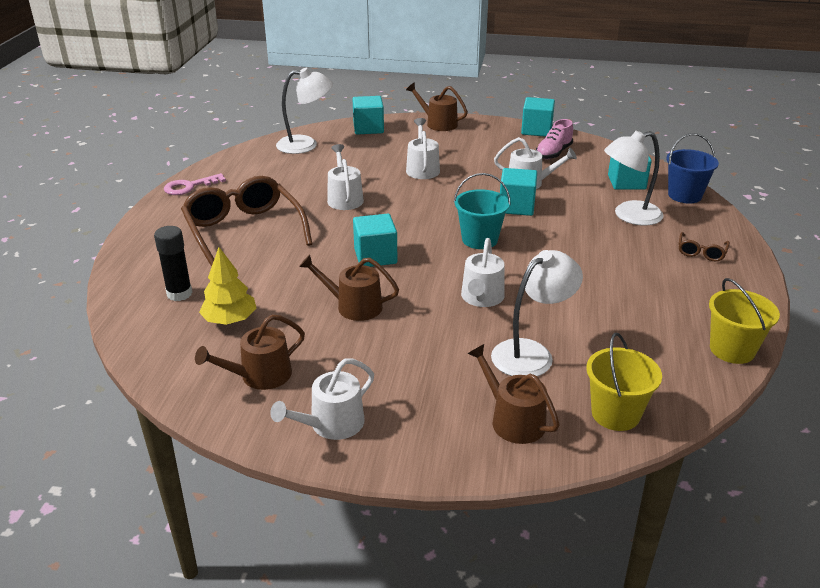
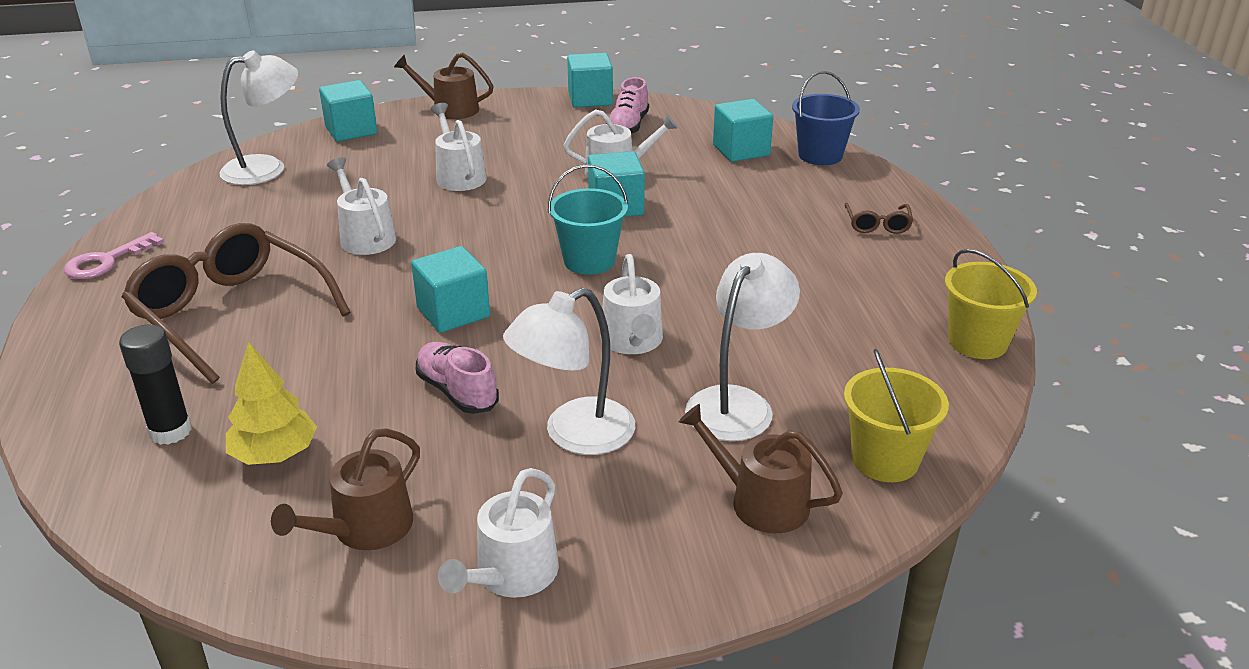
camera: 20 degrees left, 0 degrees up
brown watering can [299,255,399,321] -> pink shoe [416,342,499,414]
white lamp [604,131,664,226] -> white lamp moved to [503,288,635,455]

